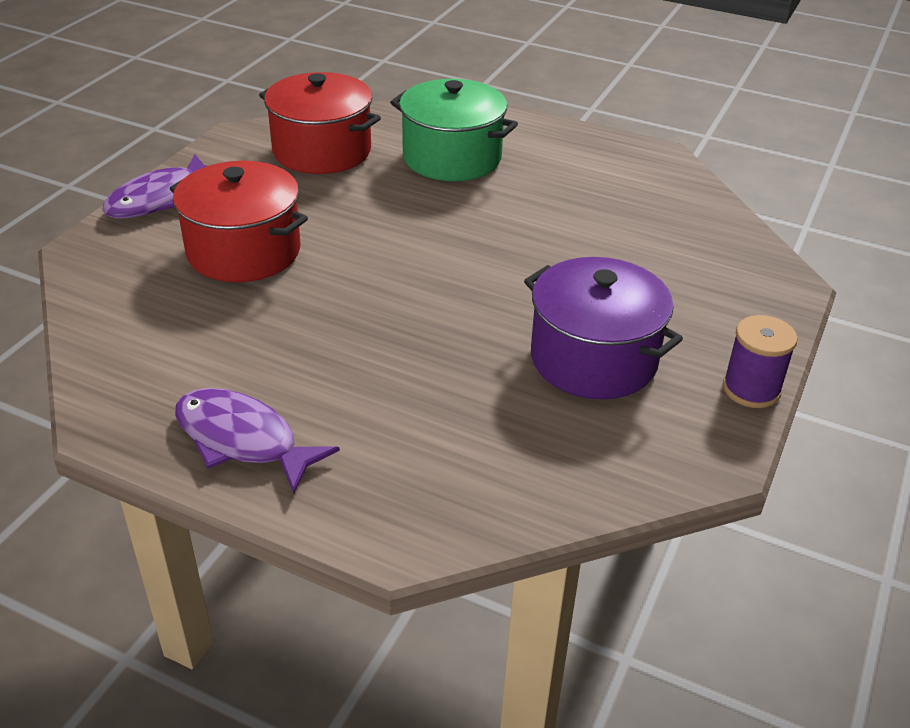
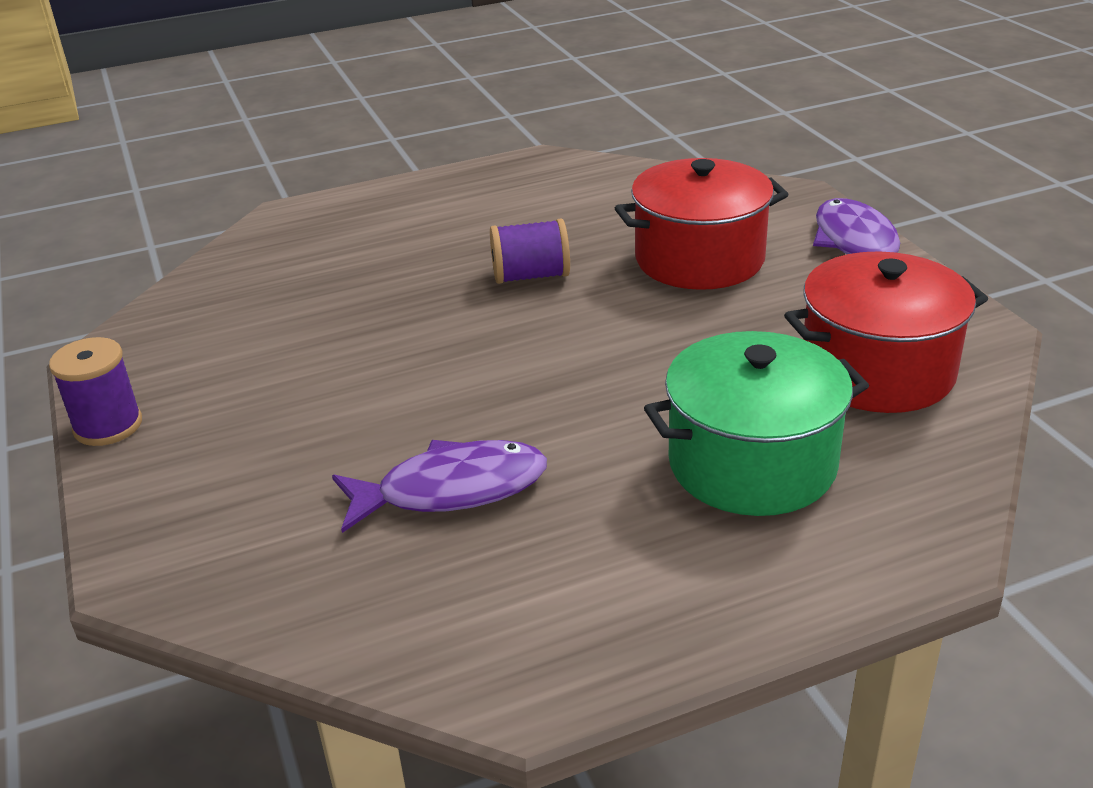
camera: 135 degrees right, 5 degrees down
purple fish [175,388,340,493] -> purple fish moved to [332,440,547,533]
purple pot [524,257,683,399] -> none
none -> purple spool [490,218,570,284]

